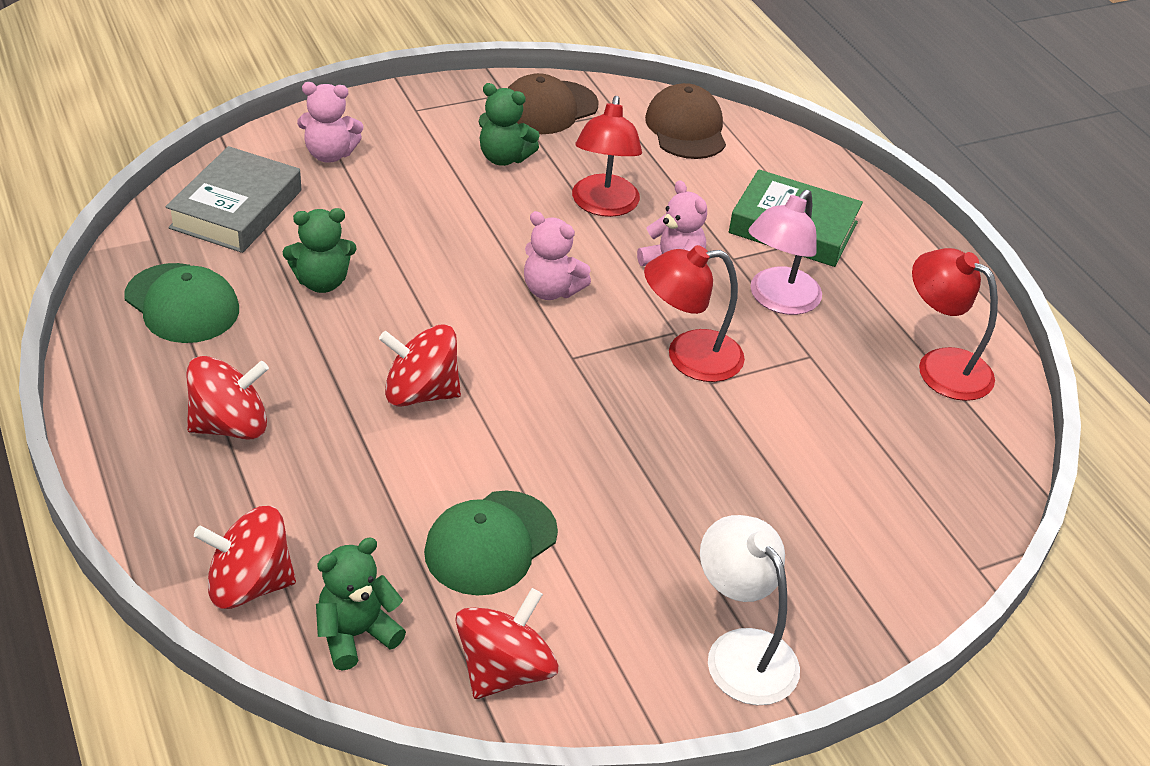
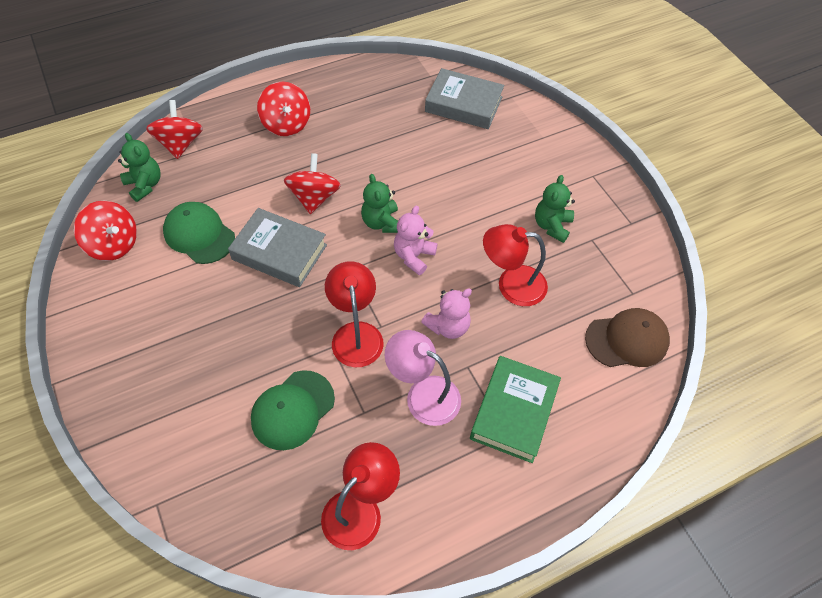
camera: 90 degrees right, 15 degrees up
green cap [124,263,239,343] -> green cap moved to [251,370,335,450]
green teddy bear [283,208,357,293] -> green teddy bear moved to [361,174,398,233]
pink teddy bear [297,82,364,163] -> none
brown cap [508,73,599,134] -> none
white lamp [700,515,800,705] -> none
none -> grey book [228,208,327,287]

